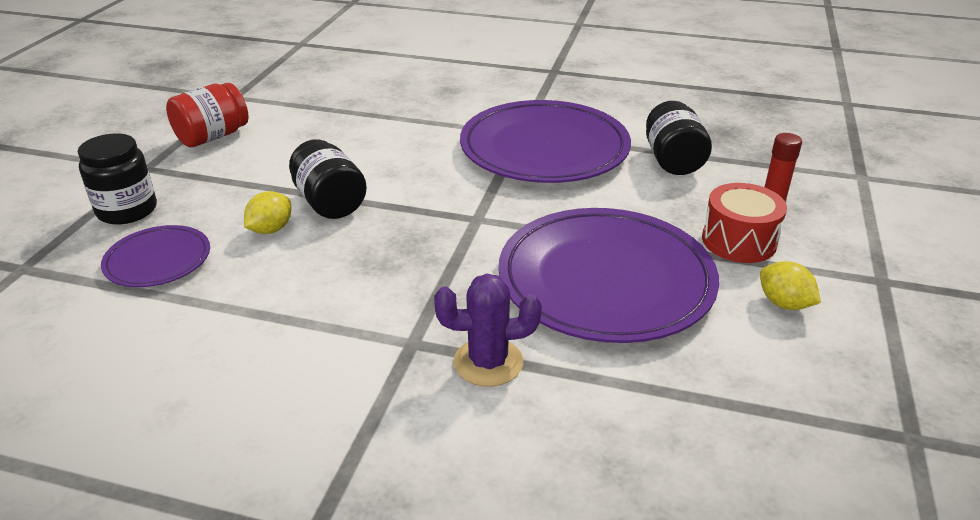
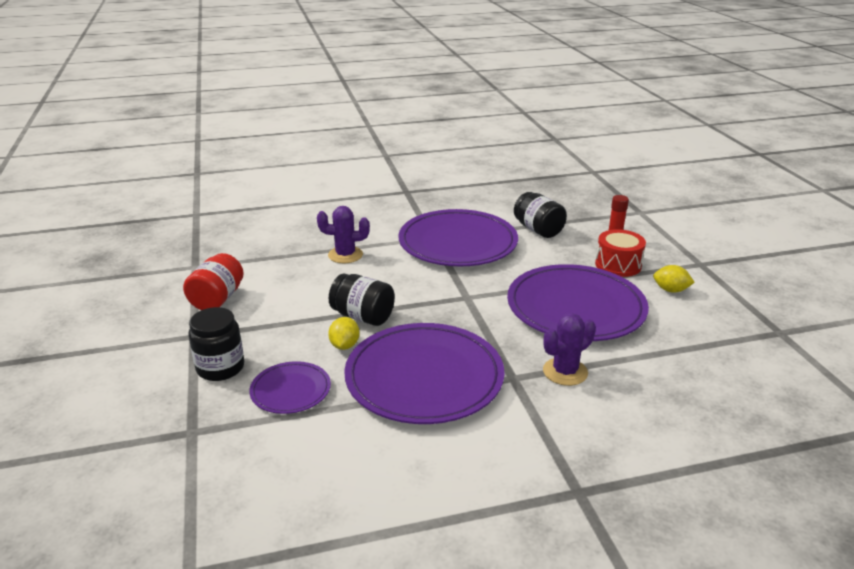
camera: 30 degrees left, 5 degrees down
none -> purple cactus [317,206,370,263]
none -> purple plate [344,323,505,424]

